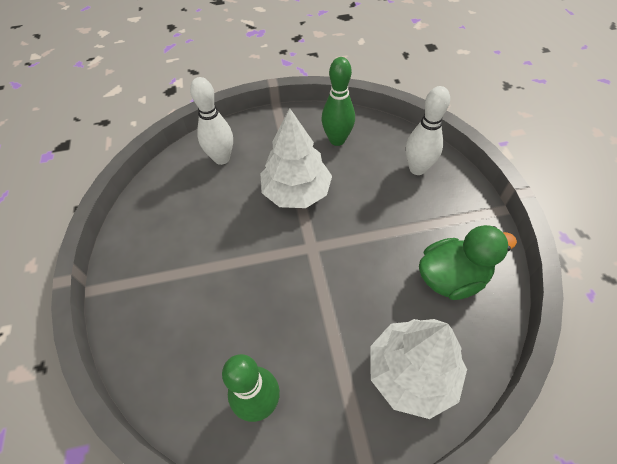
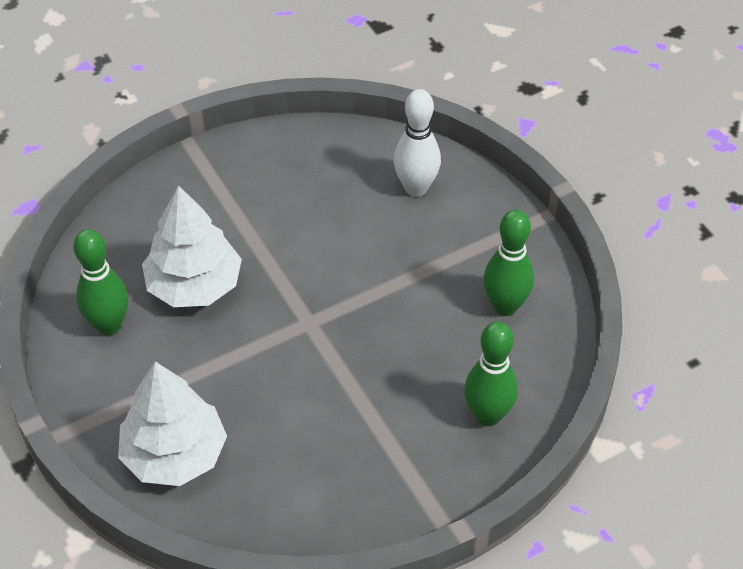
camera: 70 degrees right, 5 degrees down
white tree [260,108,332,208] -> white tree moved to [142,185,242,307]
white bowling pin [406,86,450,175] -> green bowling pin [464,321,518,426]
green duck [419,225,517,300] -> none

